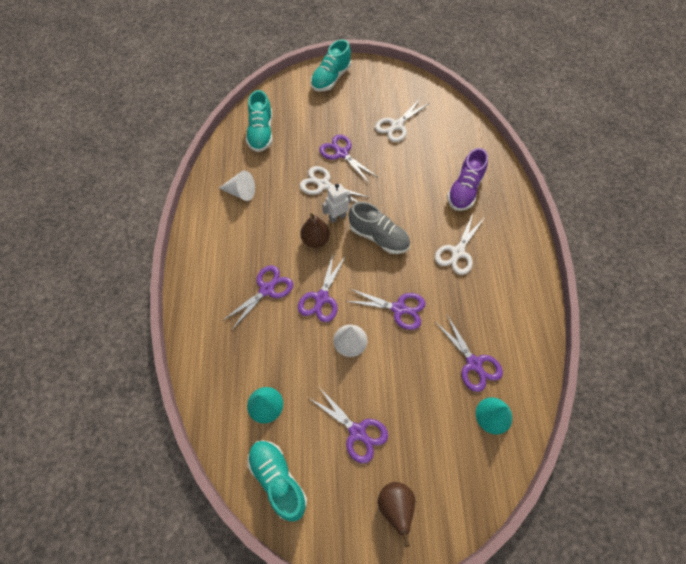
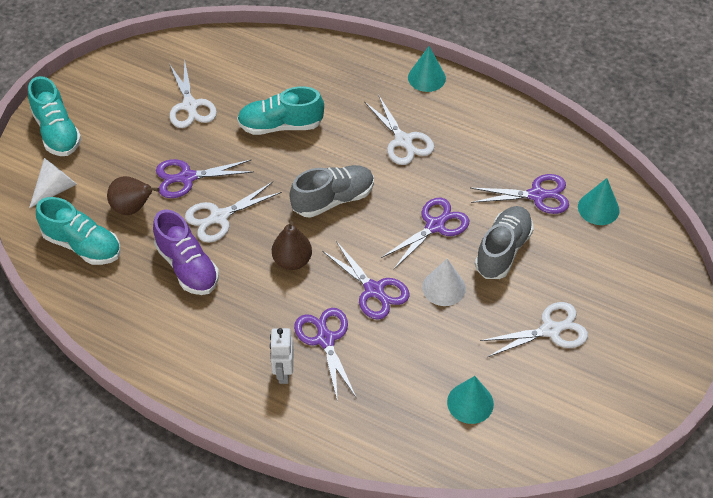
camera: 60 degrees left, 10 degrees down
white cone [219,170,255,201] -> white cone moved to [29,158,77,208]
turquoise shoe [247,440,307,522] -> turquoise shoe moved to [237,87,324,135]
purple scissors [309,387,388,464] -> white scissors [480,302,588,357]
white robot [322,184,351,223] -> white robot moved to [270,328,294,384]
brown pear [378,482,415,547] -> brown pear moved to [107,176,160,215]
purple shoe [447,148,488,211] -> purple shoe moved to [153,210,219,295]
none -> turquoise cone [408,46,446,92]
none -> grey shoe [475,206,534,279]

